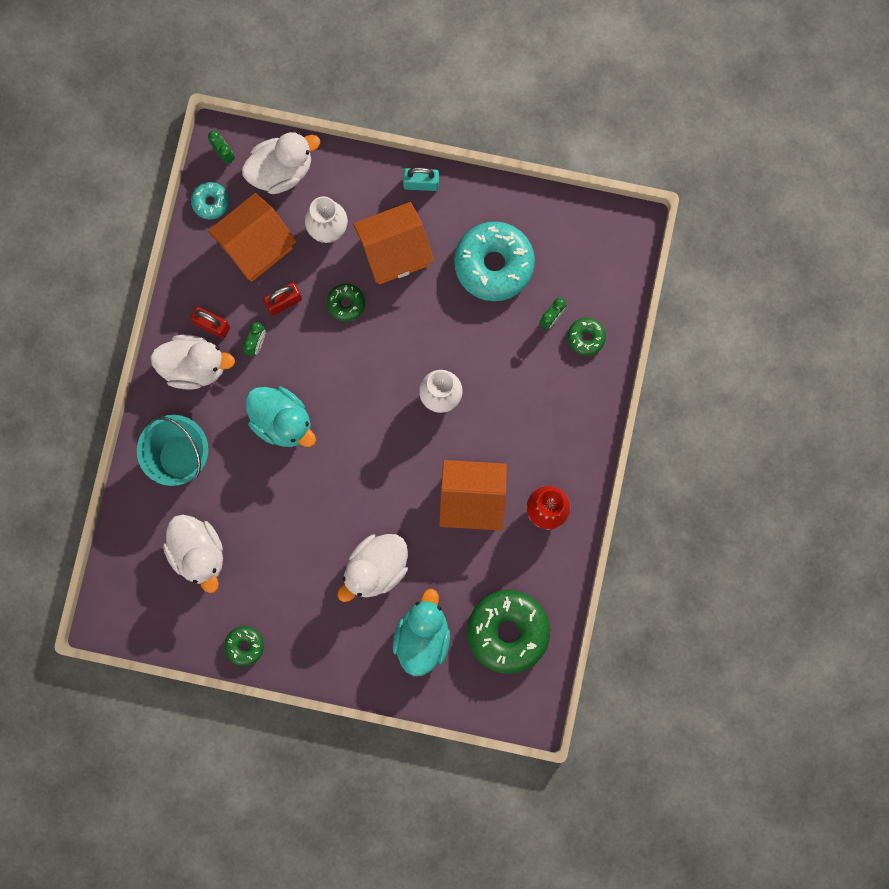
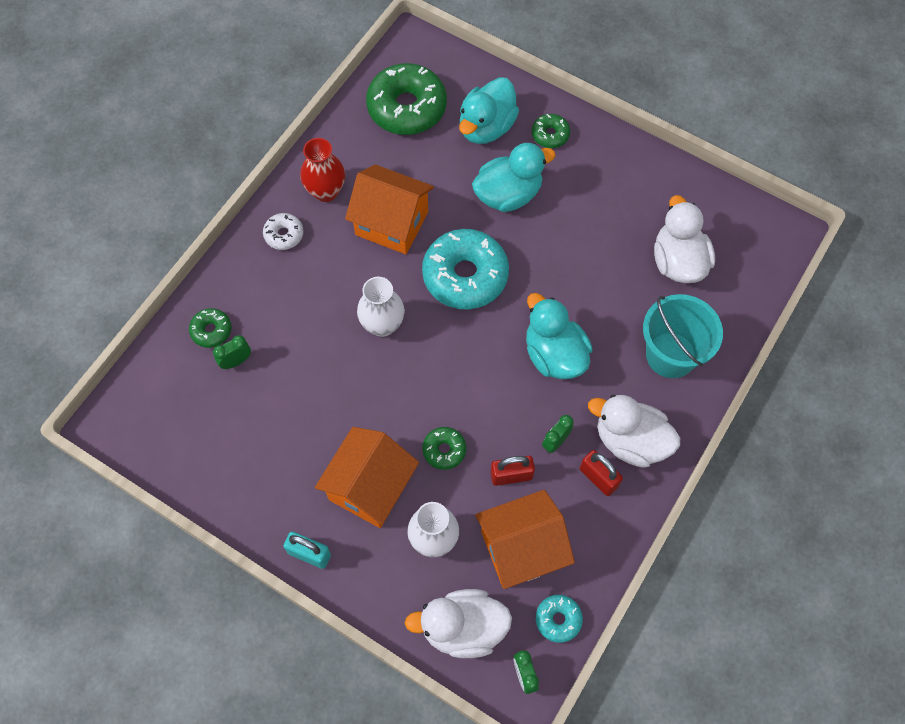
camera: 160 degrees left, 15 degrees down
green donut [224,626,264,666] -> green donut moved to [532,114,570,148]
white duck [337,534,408,602] -> turquoise duck [472,143,556,212]
orange house [353,202,434,284] -> orange house turned 60 degrees counterclockwise [315,427,419,528]
turquoise donut [454,221,535,301] -> turquoise donut moved to [422,229,509,309]
none -> white donut [263,213,304,250]

